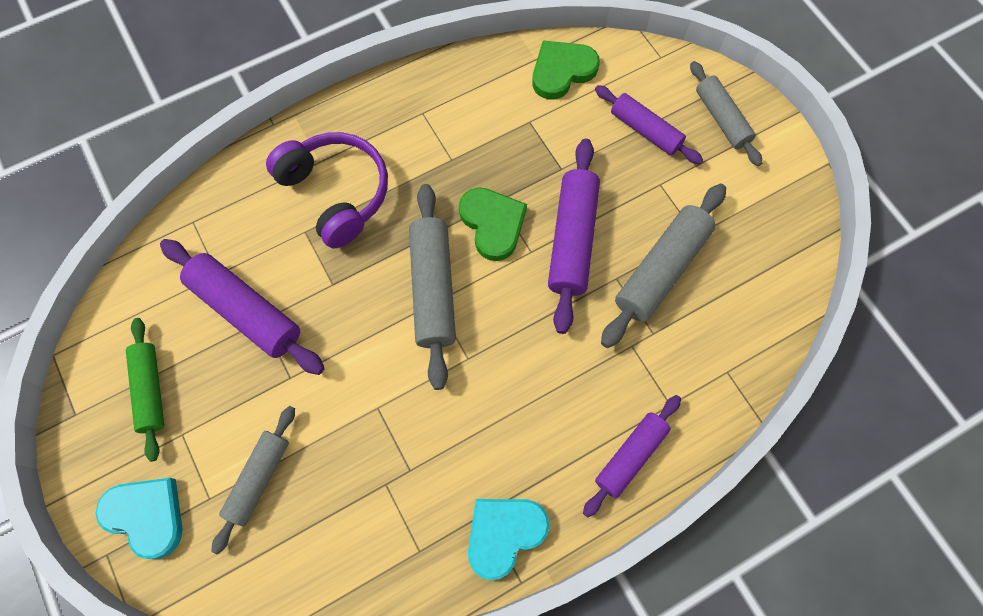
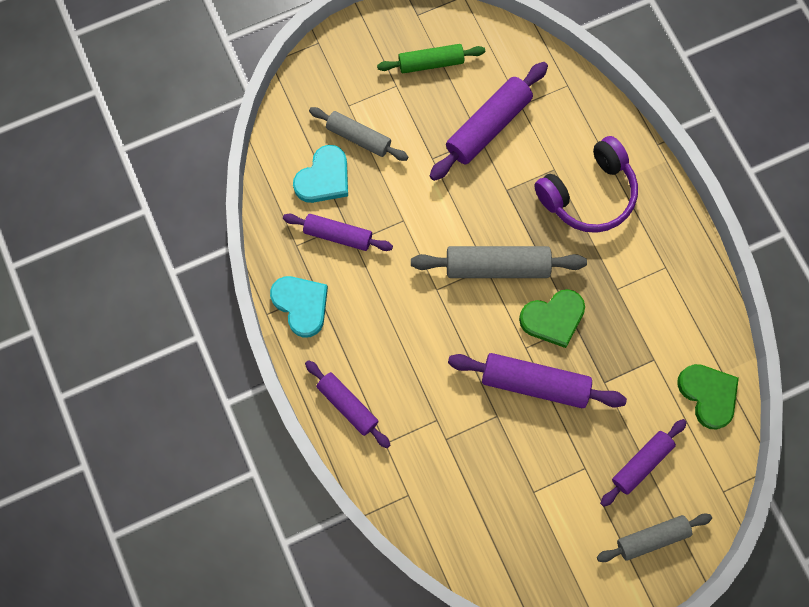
camera: 95 degrees right, 5 degrees up
turquoise heart [96,478,183,559] -> turquoise heart moved to [293,145,348,203]
grey rolling pin [601,183,726,348] -> none
none -> purple rolling pin [283,214,393,251]

